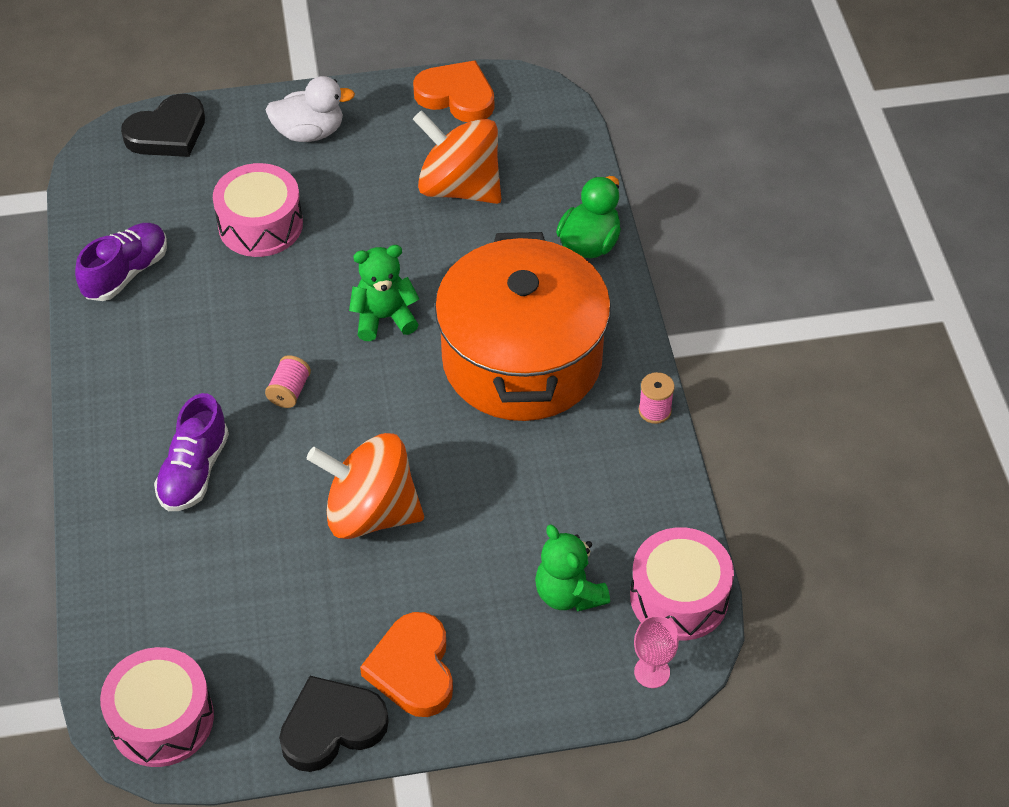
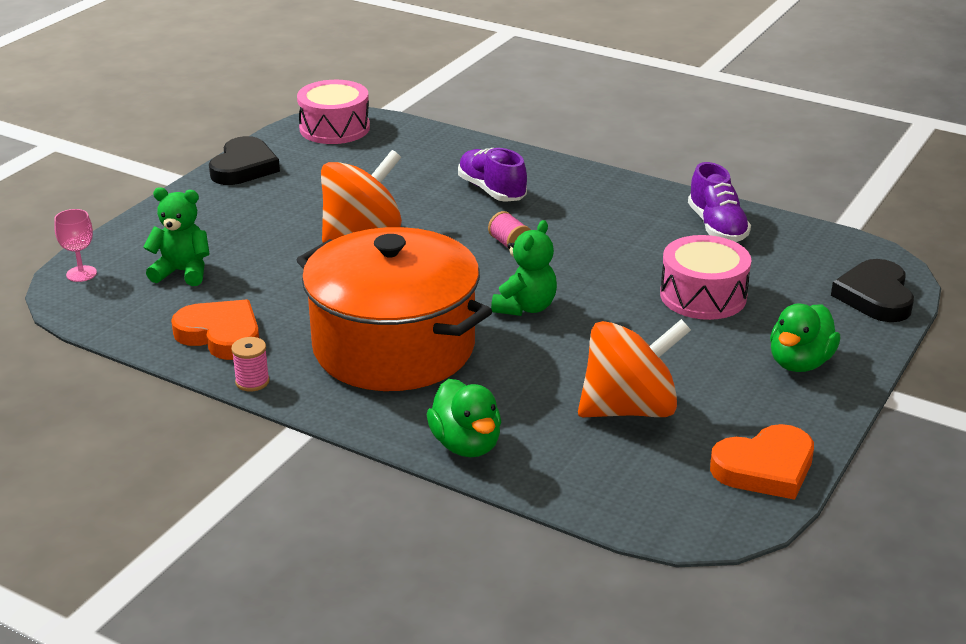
camera: 130 degrees right, 20 degrees down
white duck [266,76,355,142] -> green duck [770,304,840,372]
orange heart [360,612,453,717] -> orange heart moved to [171,300,259,360]
pink drum [630,527,734,641] -> none

